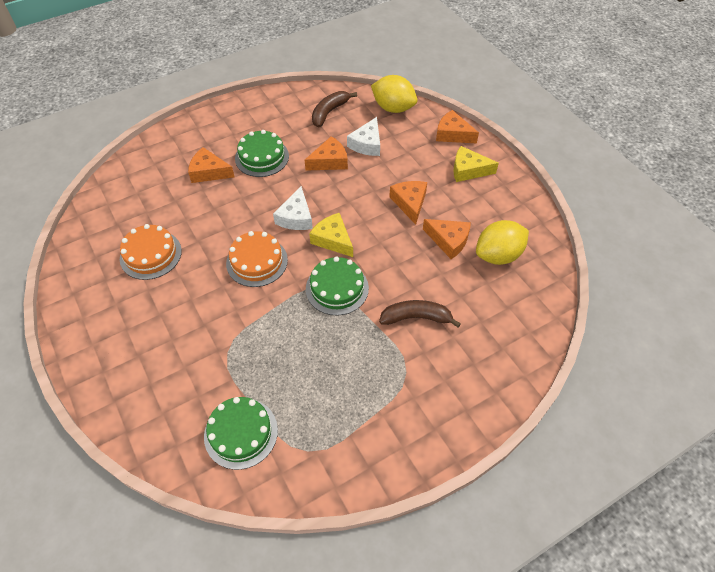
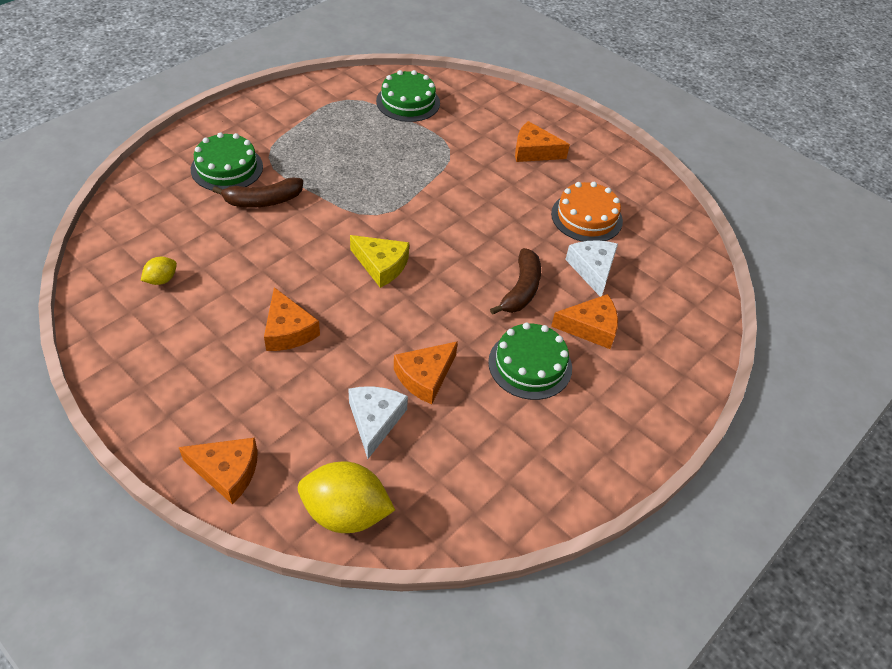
camera: 160 degrees right, 5 degrees down
orange cake [226,231,288,287] -> none
white cheese [273,186,313,230] -> white cheese moved to [565,240,618,297]
green cake [306,257,369,316] -> green cake moved to [191,132,263,190]
brown banana [312,91,357,127] -> brown banana moved to [490,248,541,315]
orange cheese [423,219,471,259] -> orange cheese moved to [515,121,570,162]
yellow cheese [453,146,499,182] -> none
yellow lemon [476,220,529,265] -> yellow lemon [141,257,177,285], size x0.48

